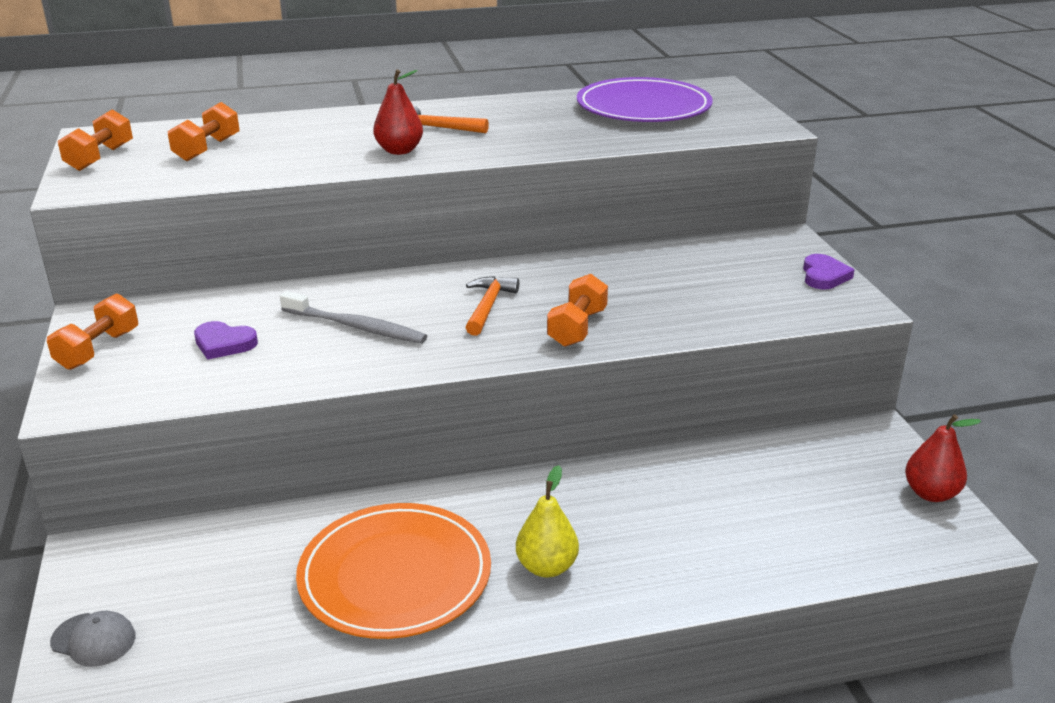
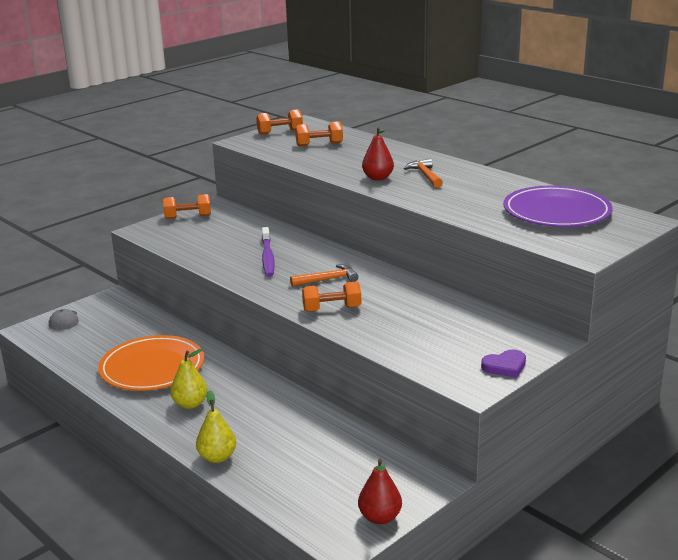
camera: 60 degrees right, 5 degrees down
purple heart [194,321,258,360] -> none
grey toothbrush [280,291,427,343] -> purple toothbrush [262,227,275,277]
none -> yellow pear [196,390,236,463]

